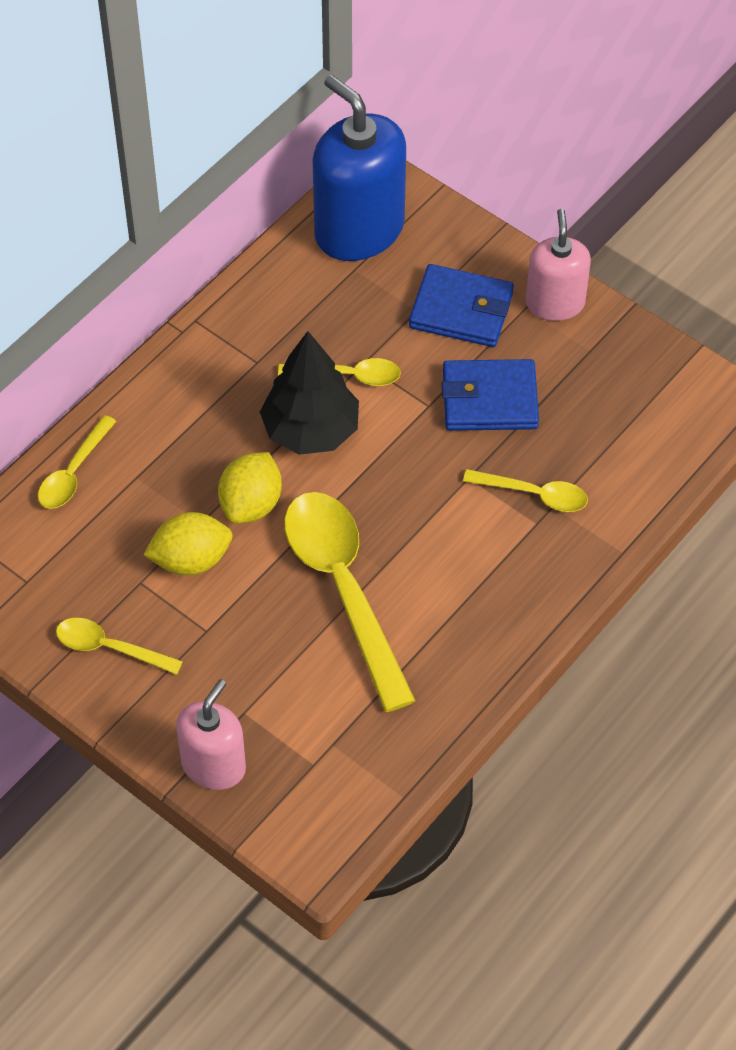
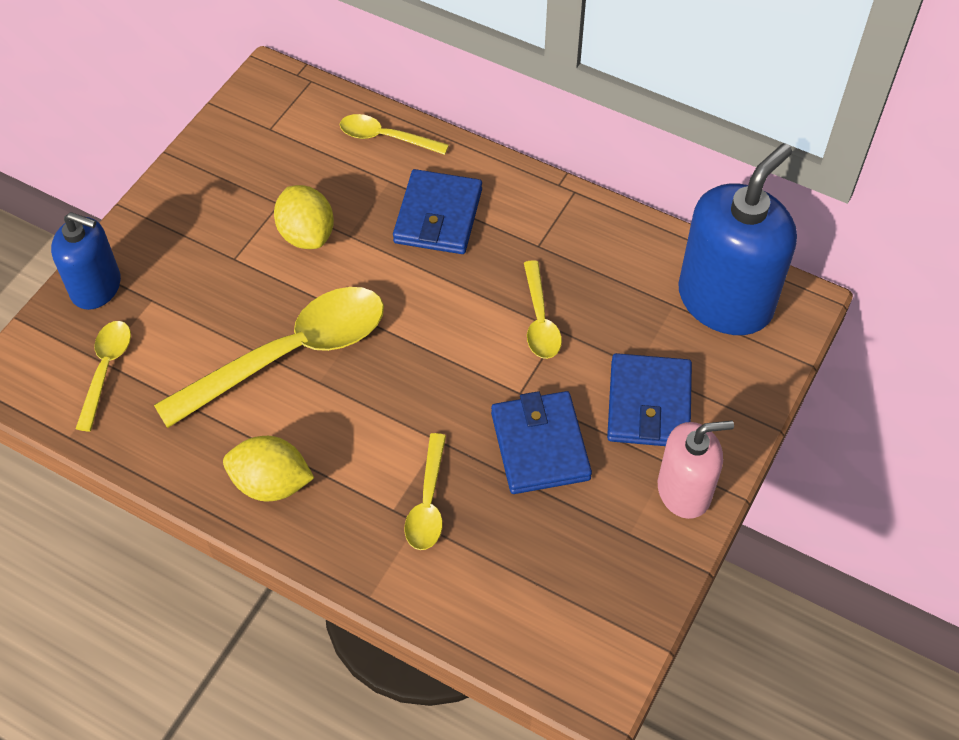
camera: 80 degrees right, 0 degrees up
yellow spoon [56,618,183,675] -> yellow spoon moved to [76,321,131,432]
pink soap dispenser [176,679,246,790] -> blue soap dispenser [51,212,121,310]
yellow lemon [218,452,282,524] -> yellow lemon moved to [223,436,314,501]
black tree [260,331,359,455] -> none
none -> blue wallet [393,169,482,254]

